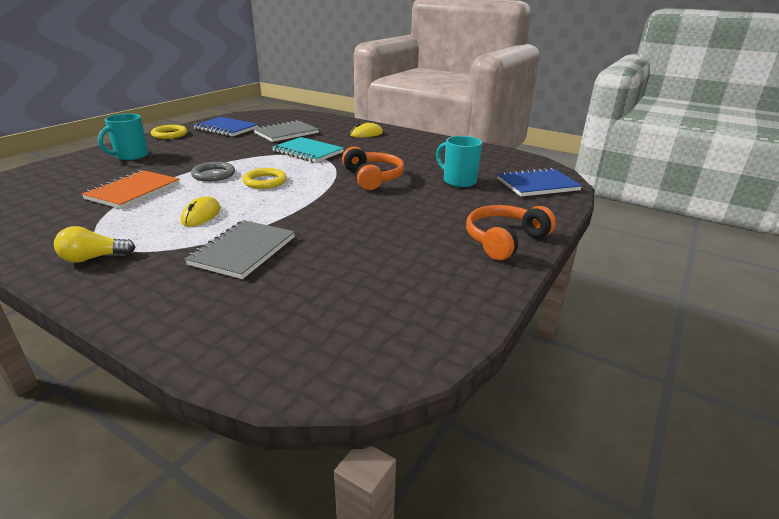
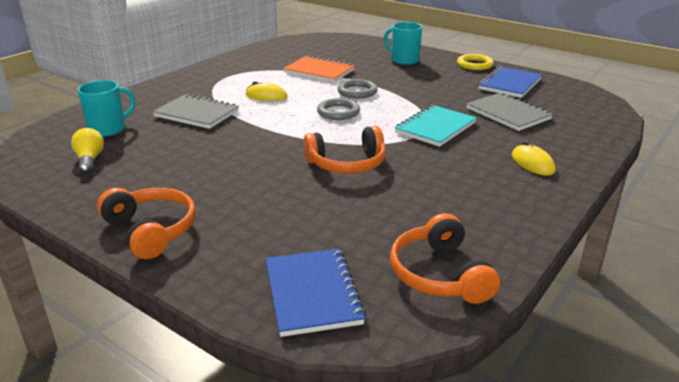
camera: 95 degrees right, 0 degrees up
yellow light bulb [54,226,135,263] -> yellow light bulb moved to [71,128,104,174]
yellow ring [243,168,287,189] -> grey ring [317,98,360,120]
turquoise mug [436,136,482,187] -> turquoise mug moved to [77,80,136,137]
none -> orange headphones [390,213,500,304]

